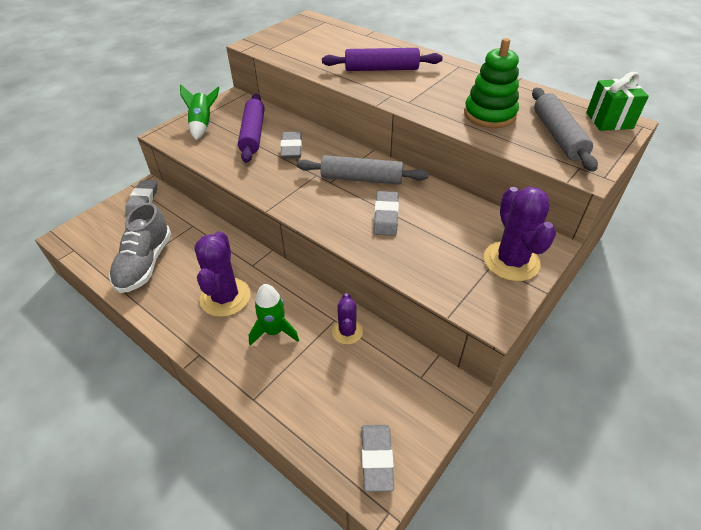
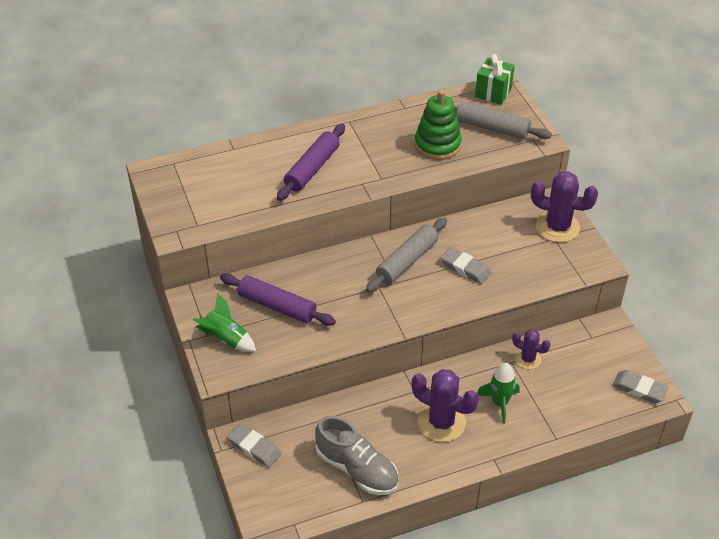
camera: 60 degrees left, 0 degrees up
grey eraser [280,132,302,159] -> none

